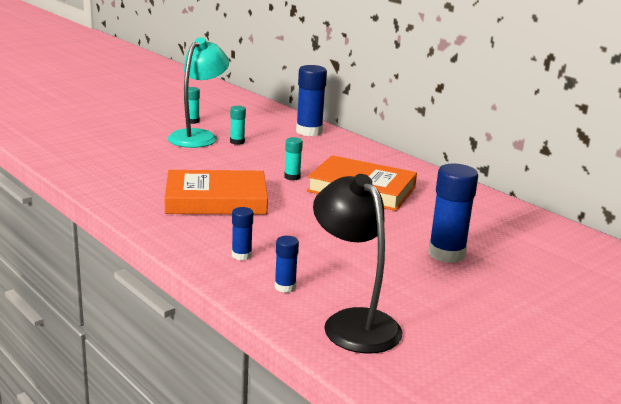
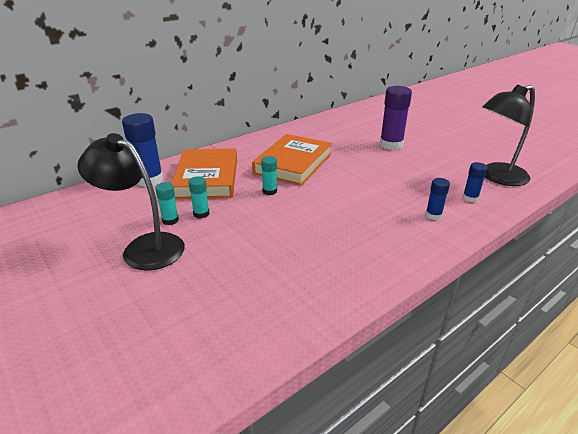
camera: 85 degrees left, 10 degrees up
orange book [164,170,268,214] -> orange book moved to [171,148,237,199]
turquoise lamp [168,37,229,148] -> black lamp [78,133,185,271]
turquoise glue stick [188,87,200,124] -> turquoise glue stick moved to [188,176,209,218]
blue glue stick [428,164,478,263] -> purple glue stick [380,86,412,150]

